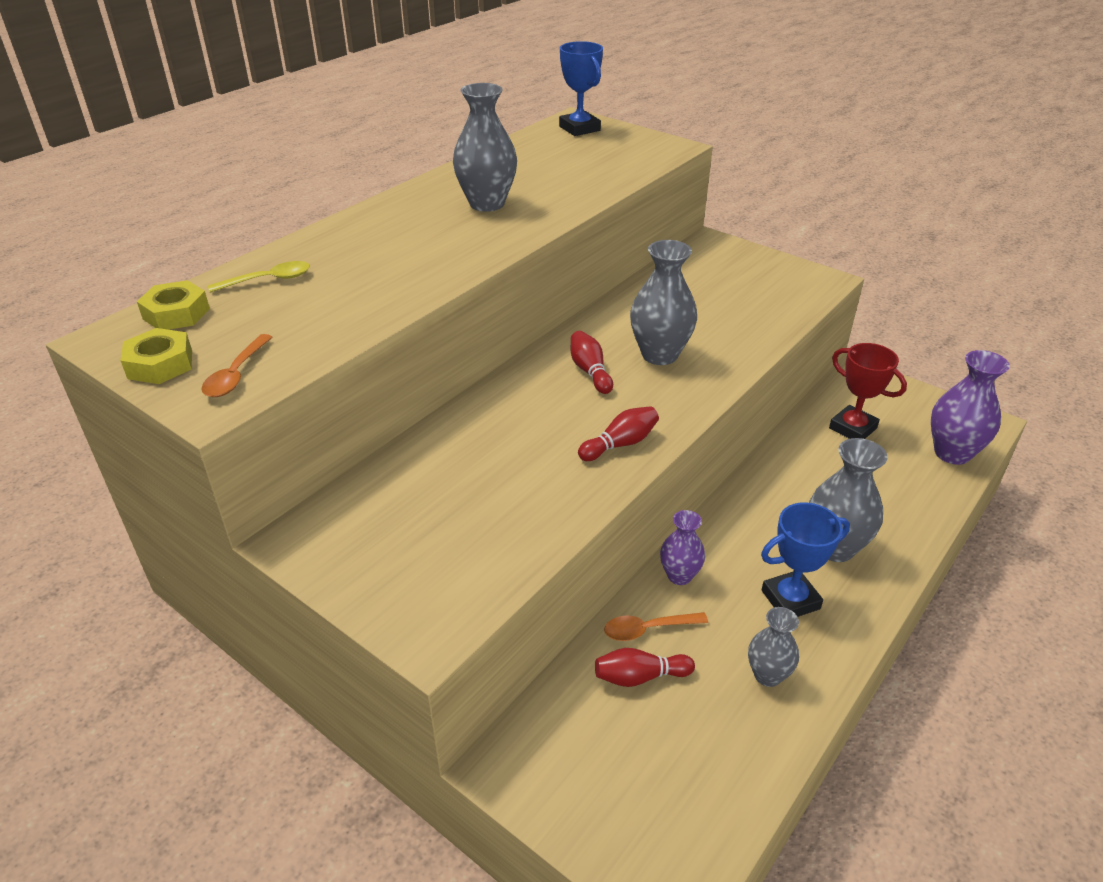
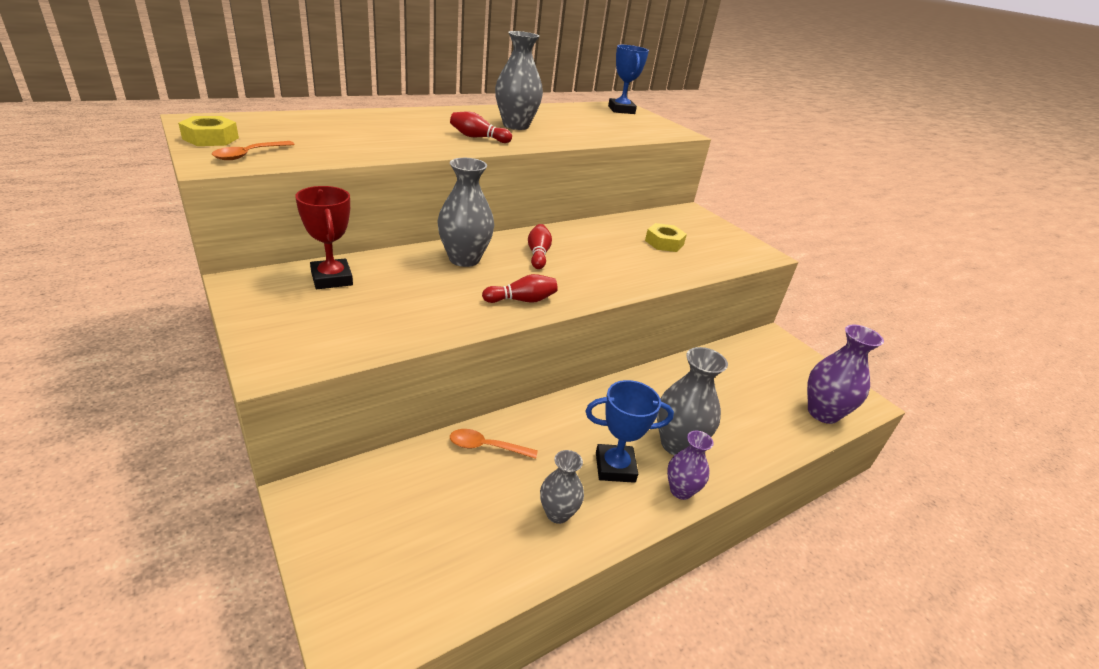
camera: 15 degrees right, 5 degrees down
yellow nut [137,280,210,330] -> yellow nut moved to [645,223,687,252]
yellow spoon [208,261,310,293] -> none
red bowling pin [595,648,695,687] -> red bowling pin moved to [450,111,512,143]
grey vase [630,240,697,365] -> grey vase moved to [437,158,494,267]
purple vase [660,510,705,585] -> purple vase moved to [667,430,714,500]
red trophy [829,343,907,439] -> red trophy moved to [295,186,353,289]

